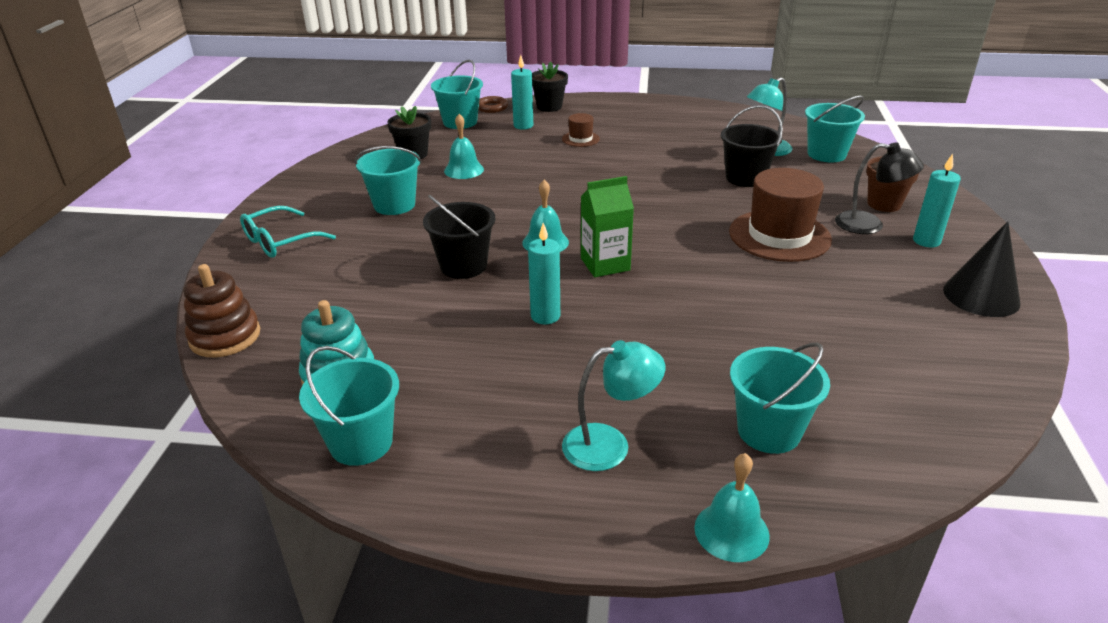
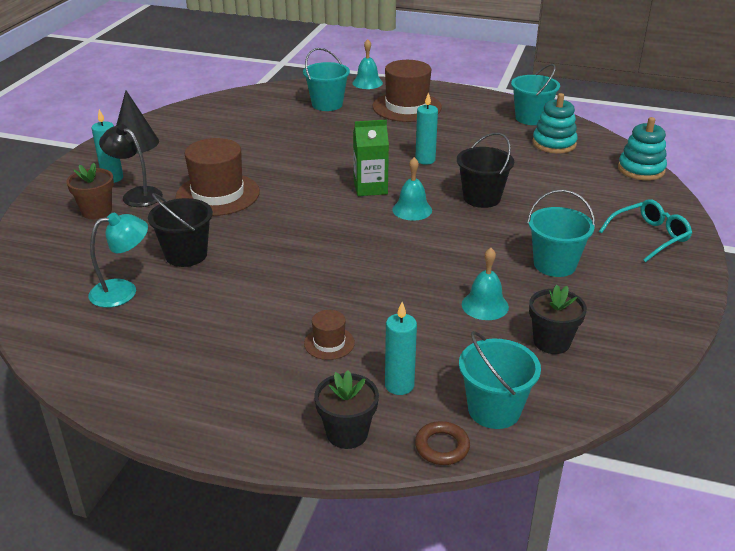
camera: 170 degrees left, 0 degrees up
brown stacking toy [184,264,260,357] -> turquoise stacking toy [618,117,667,180]
turquoise lamp [562,340,665,471] -> brown hat [372,60,442,122]
turquoise bucket [805,96,865,162] -> none

